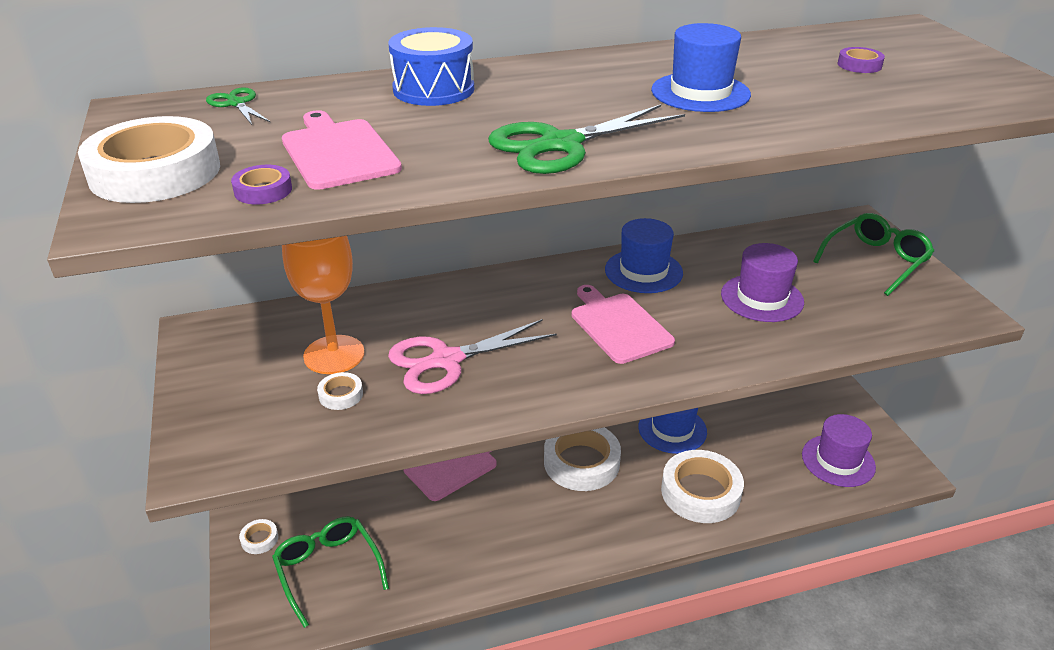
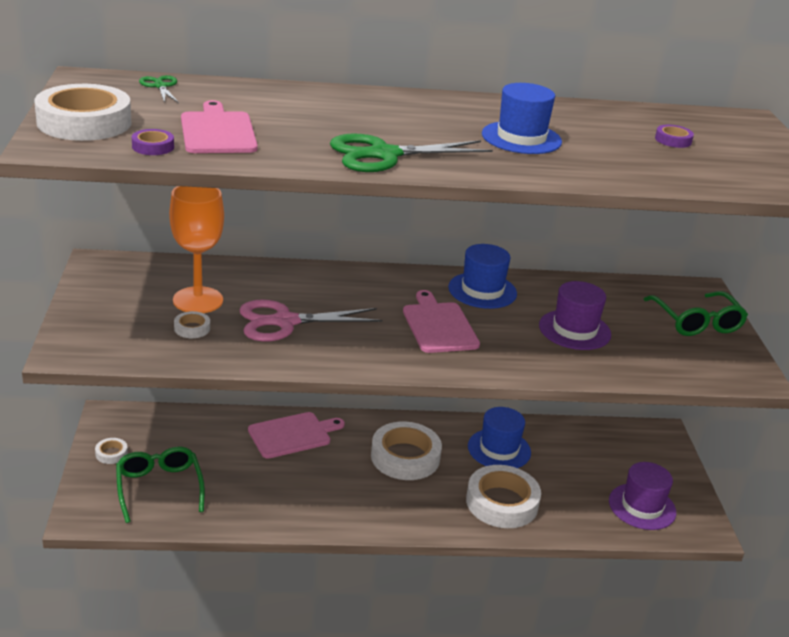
camera: 10 degrees right, 5 degrees down
blue drum [388,27,474,106] -> none
green glasses [813,213,934,296] -> green glasses turned 105 degrees clockwise [643,291,748,336]

